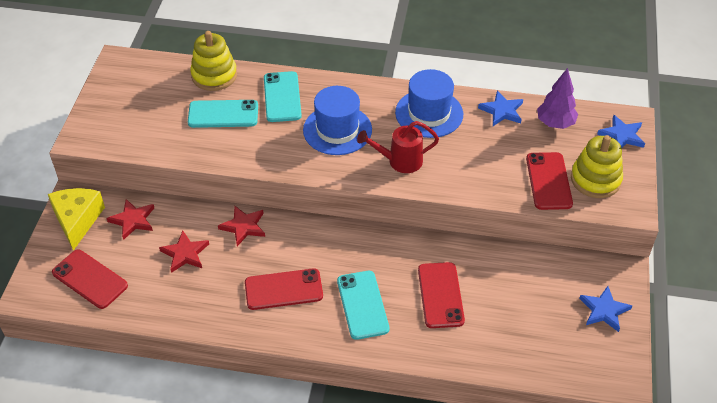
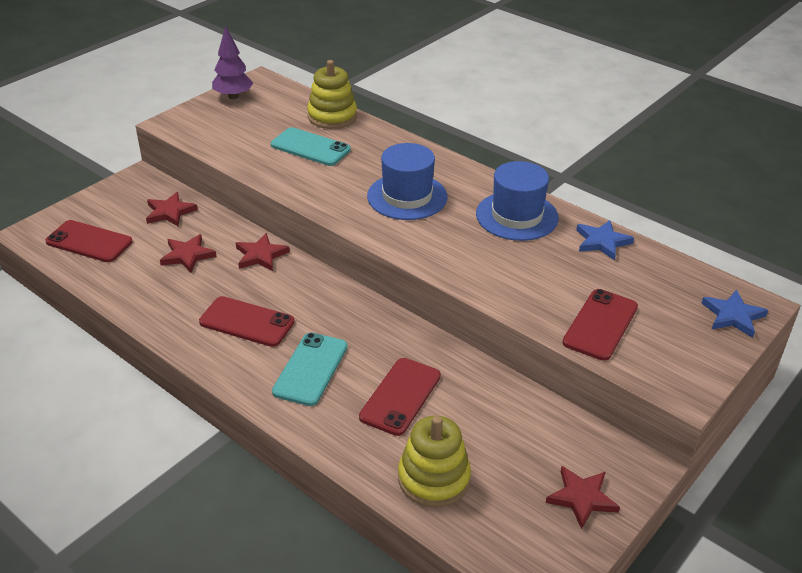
camera: 30 degrees right, 10 degrees down
yellow cheese [48,188,105,251] -> none
red phone [52,250,128,309] -> red phone turned 45 degrees counterclockwise [45,220,133,262]
turquoise phone [264,71,302,122] -> none
red watering can [357,121,439,173] -> none
purple tree [537,68,578,129] -> purple tree moved to [212,26,253,99]
yellow stacking toy [571,135,623,198] -> yellow stacking toy moved to [398,416,471,507]
blue star [579,286,632,332] -> red star [546,466,620,529]

